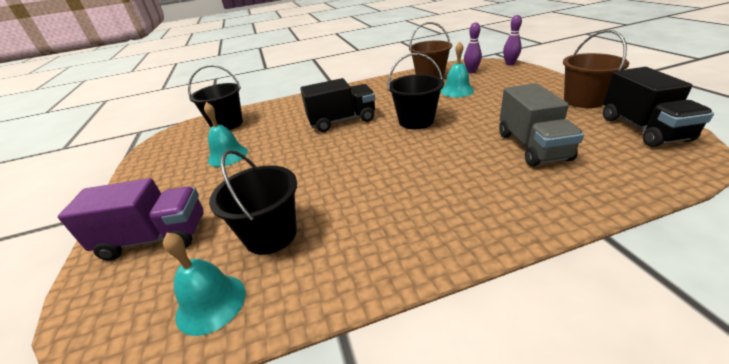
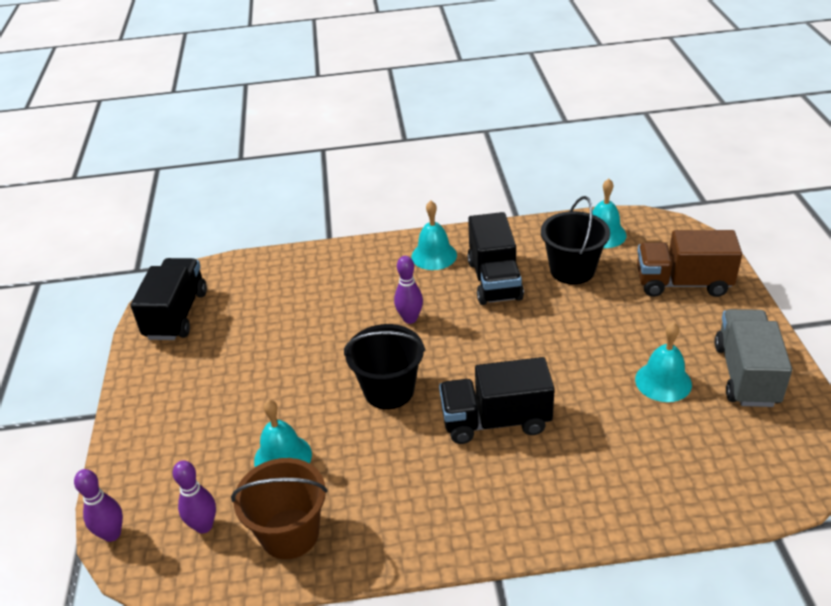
camera: 170 degrees left, 5 degrees up
purple truck [58,178,204,261] -> brown truck [637,230,742,297]
black bucket [188,65,243,130] -> none
grey truck [499,83,584,167] -> grey truck moved to [715,309,792,407]
brown bucket [563,30,629,108] -> none
none -> purple bowling pin [394,256,423,324]
none -> turquoise bell [411,201,457,270]
none -> black truck [467,212,524,305]

